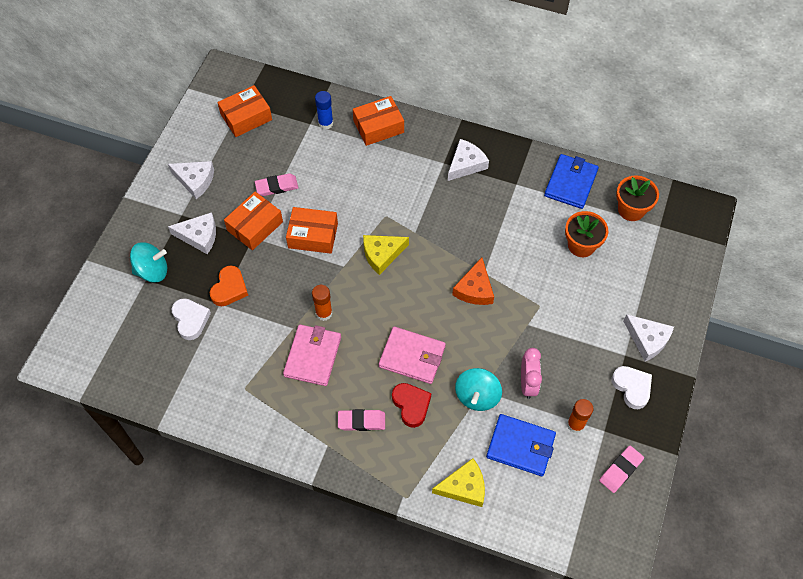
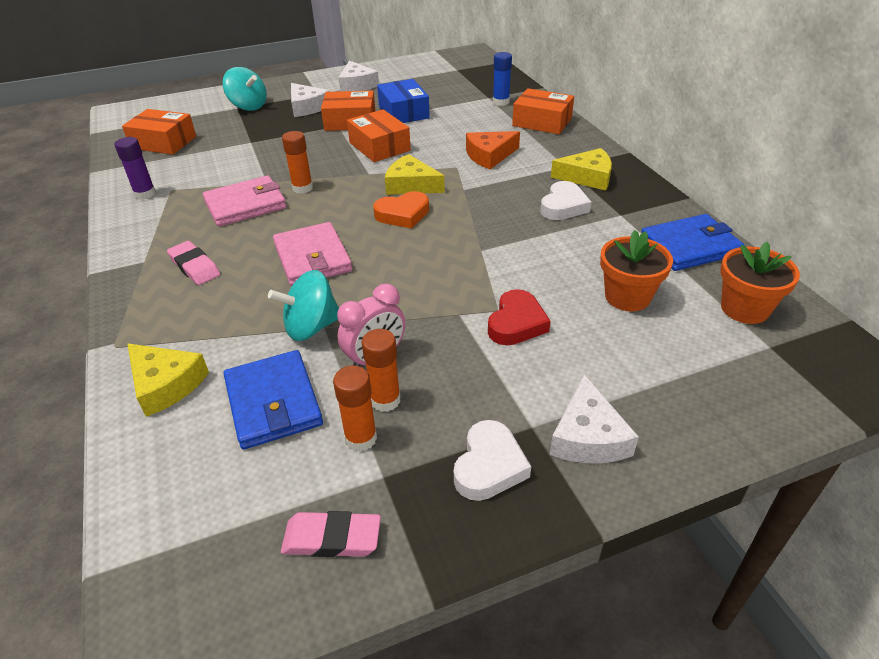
camera: 50 degrees right, 20 degrees down
white heart [172,298,211,340] -> white heart moved to [540,181,591,220]
orange heart [210,265,248,306] -> orange heart moved to [373,191,429,229]
orange box [217,85,272,137] -> orange box moved to [122,109,196,155]
pink eraser [255,173,298,196] -> blue box [377,79,430,123]
red heart [392,383,431,428] -> red heart moved to [488,289,551,345]
white cheese [448,139,489,181] -> yellow cheese [551,148,612,191]
orange cheese [452,257,494,305] -> orange cheese moved to [466,131,520,169]
none -> purple glue stick [115,137,156,200]
none -> orange glue stick [361,329,401,412]

